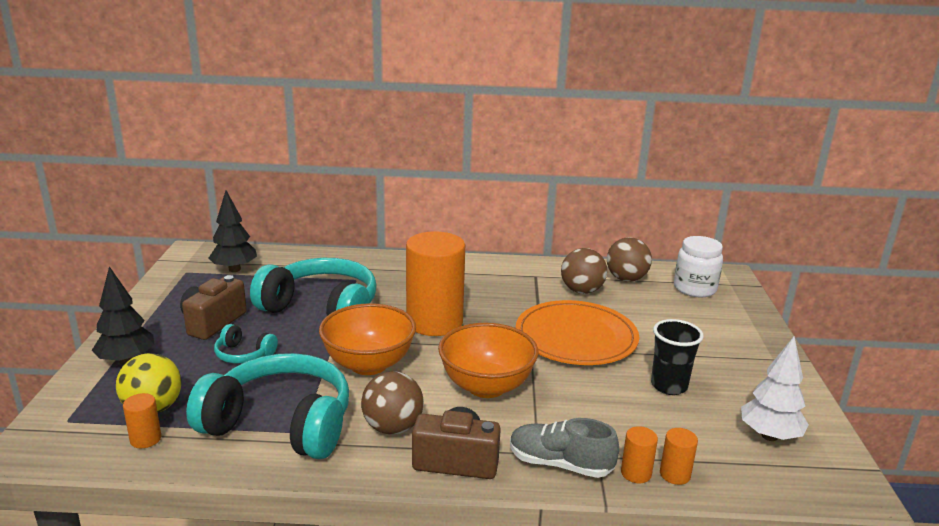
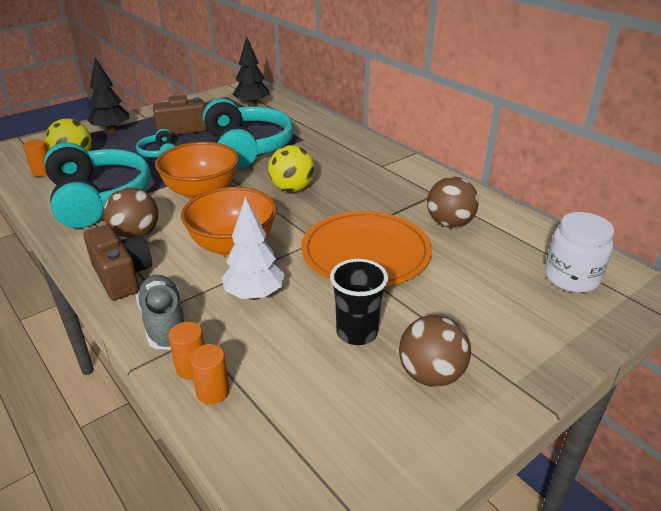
camera: 50 degrees right, 10 degrees up
orange cylinder [406,231,465,336] -> yellow ball [268,145,314,192]
brown ball [607,237,652,282] -> brown ball moved to [399,315,471,387]
white tree [741,336,809,441] -> white tree moved to [222,197,285,300]

